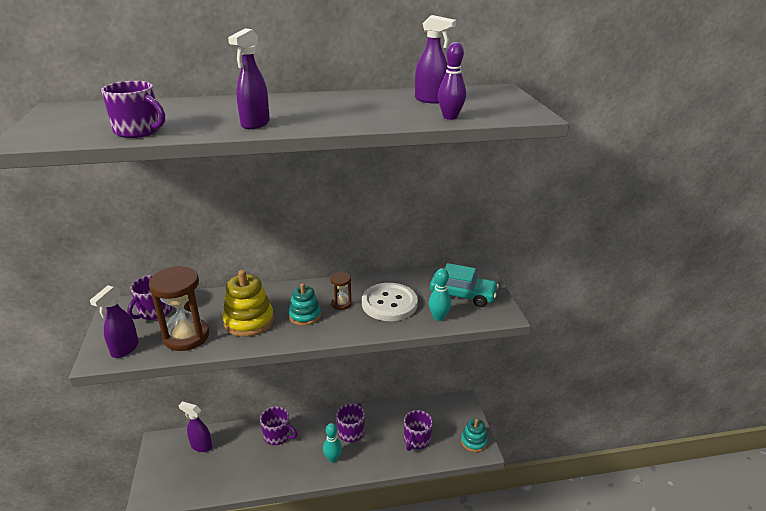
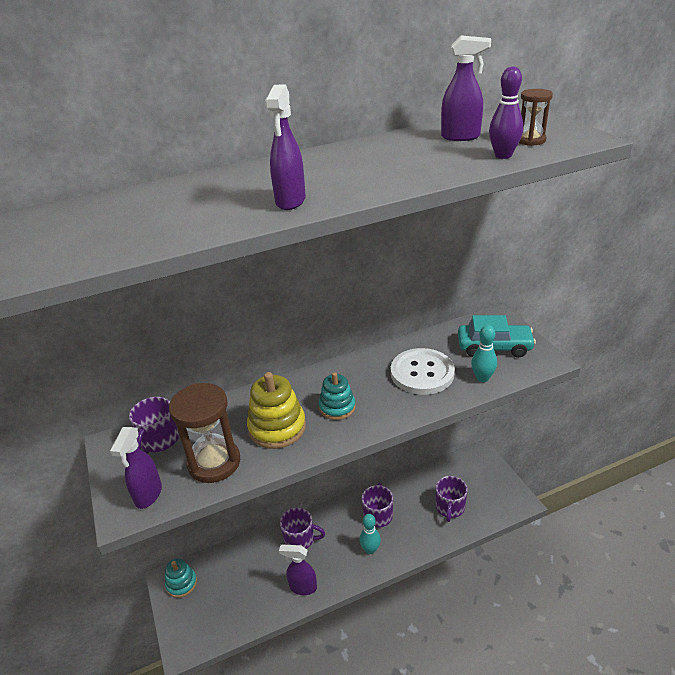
camera: 10 degrees left, 5 degrees up
purple mug [101,81,165,138] -> none
purple spray bottle [178,401,212,452] -> purple spray bottle moved to [279,544,317,595]
brown hourglass [330,272,352,310] -> brown hourglass moved to [519,89,553,146]
turquoise stacking toy [461,419,488,452] -> turquoise stacking toy moved to [165,558,197,598]

